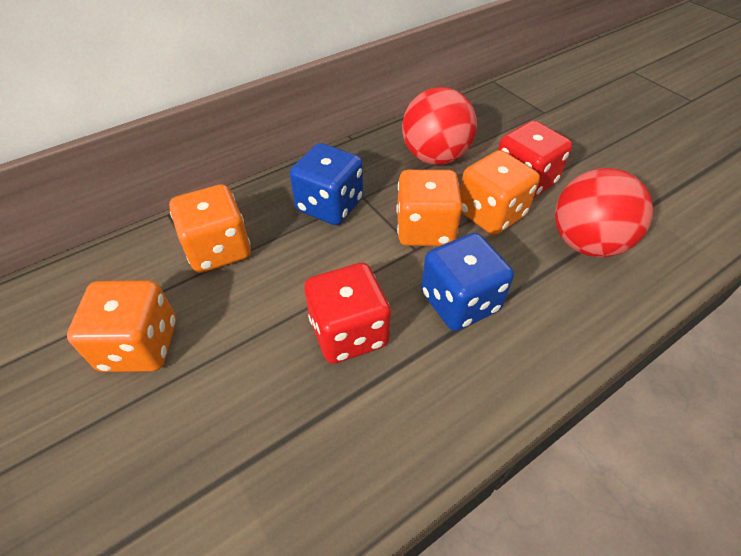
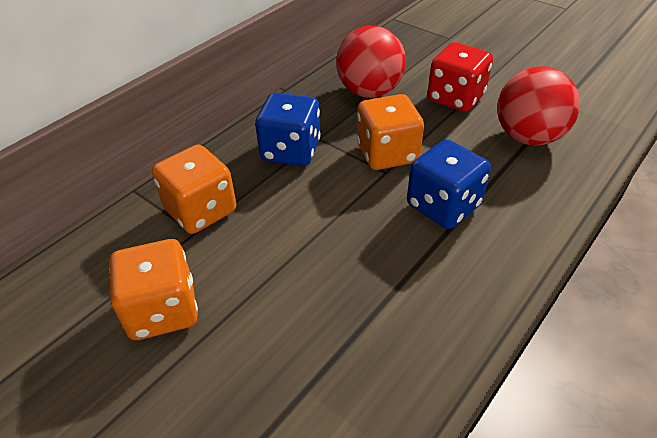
camera: 15 degrees left, 5 degrees down
red dice [304,263,391,364] -> none
orange dice [460,150,540,235] -> none

